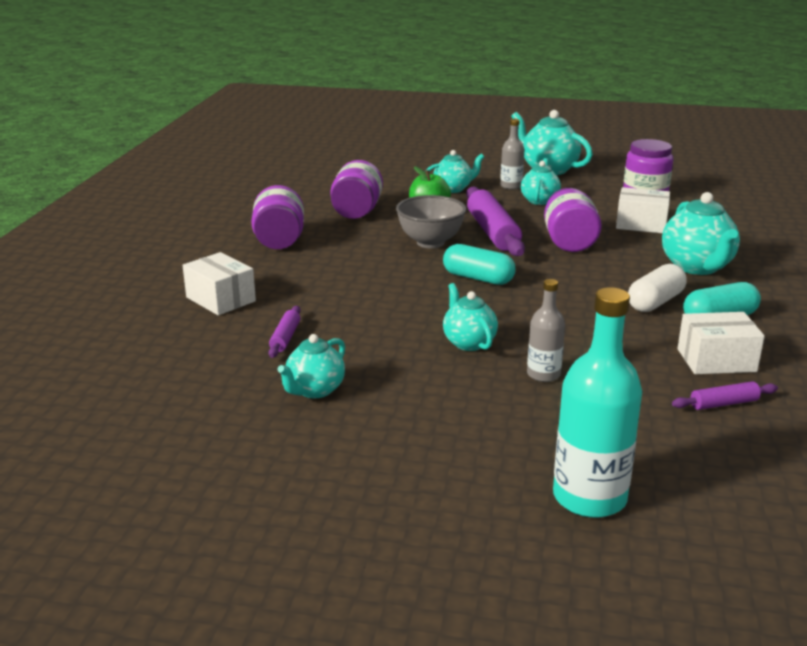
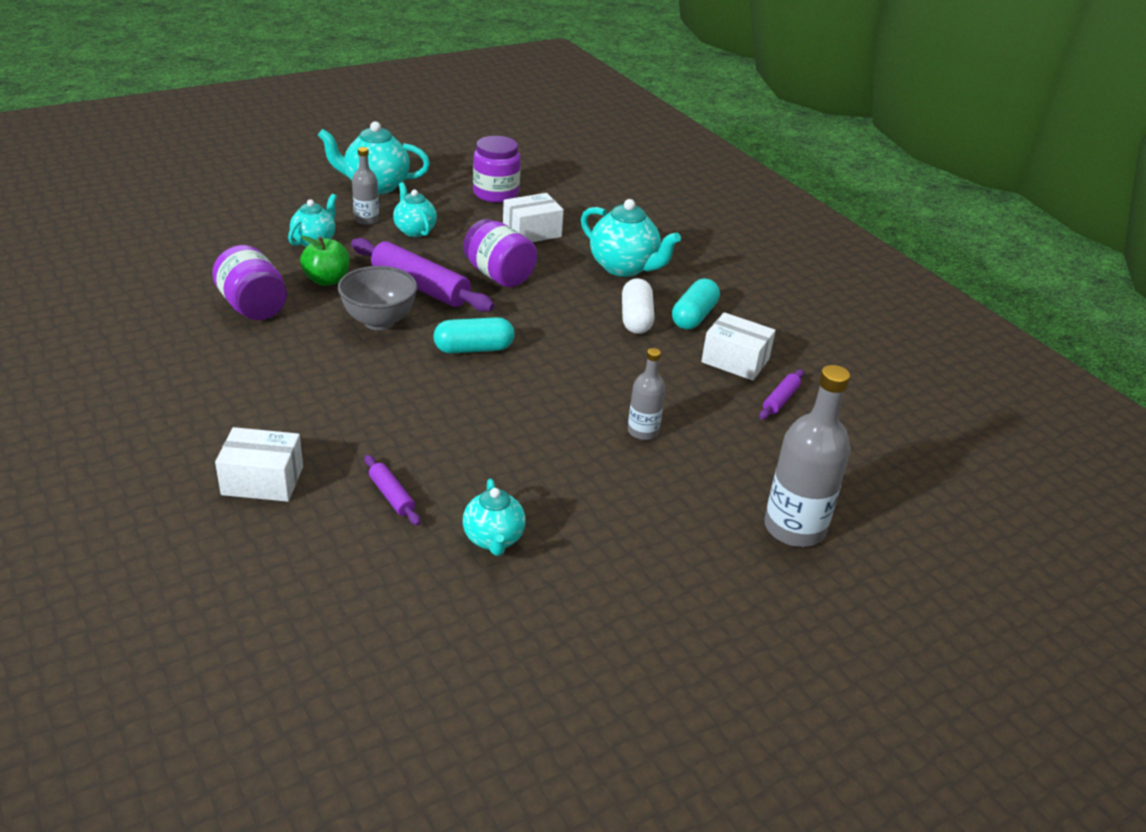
camera: 45 degrees left, 10 degrees up
purple jar [251,185,304,249] -> none
turquoise teapot [443,283,498,351] -> none
turquoise bottle [553,287,642,518] -> grey bottle [764,365,850,547]
white box [677,312,765,374] -> white box turned 75 degrees clockwise [701,312,776,381]

